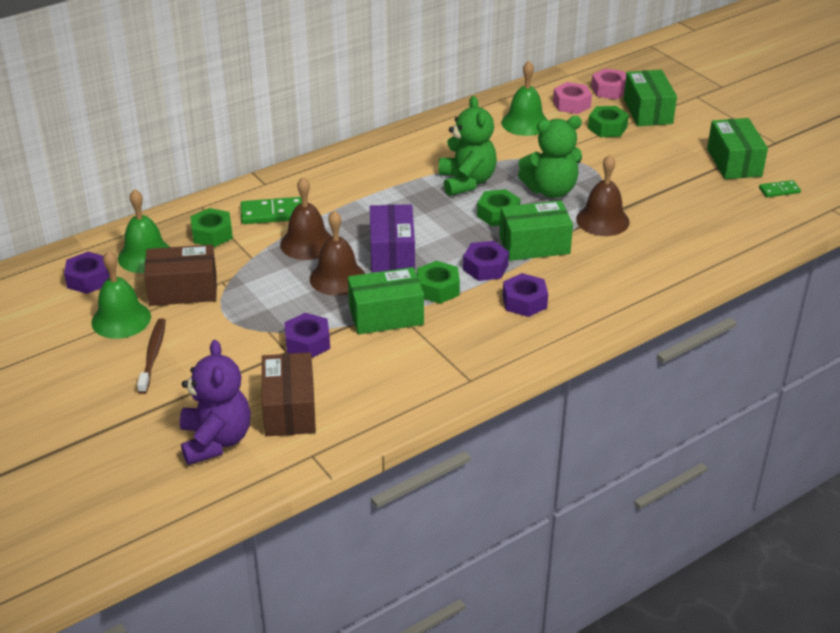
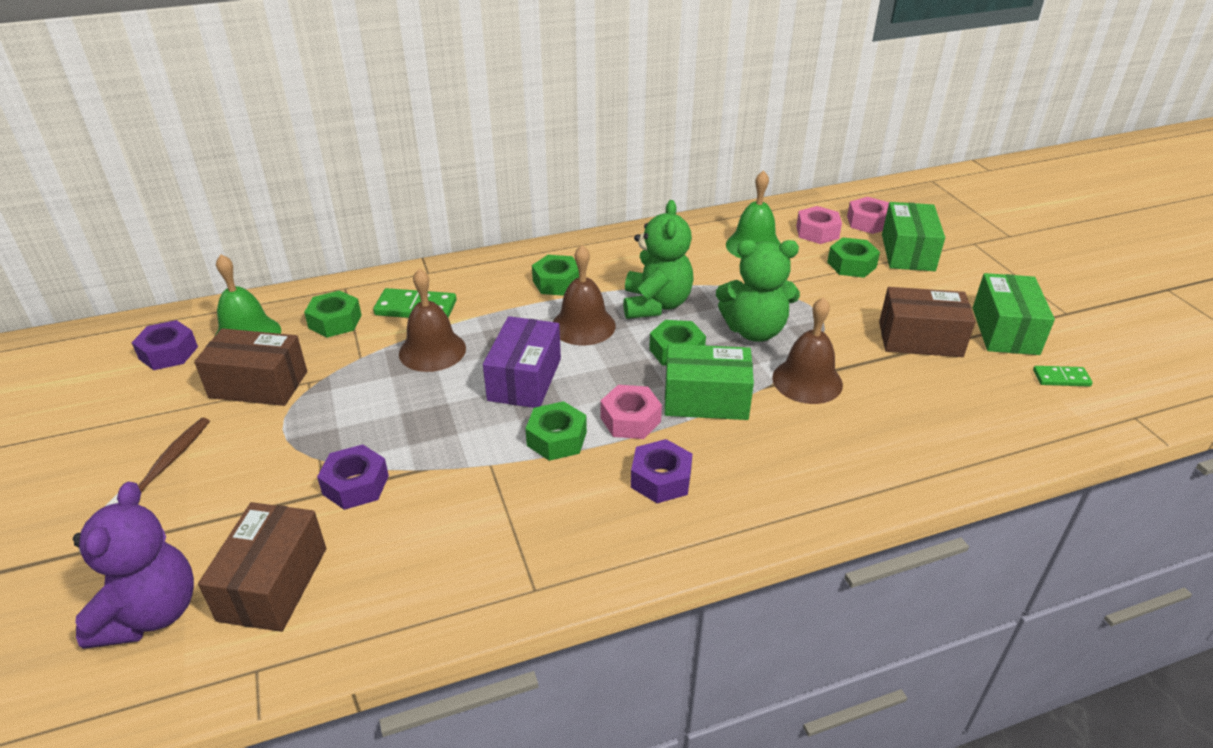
camera: 15 degrees right, 0 degrees up
green bell [91,251,151,339] -> none
brown bell [310,210,365,296] -> brown bell moved to [553,245,616,346]
green box [348,267,424,335] -> none
purple nut [463,241,509,281] -> pink nut [600,385,662,439]
none -> green nut [532,255,579,296]
none -> brown box [879,287,975,357]

